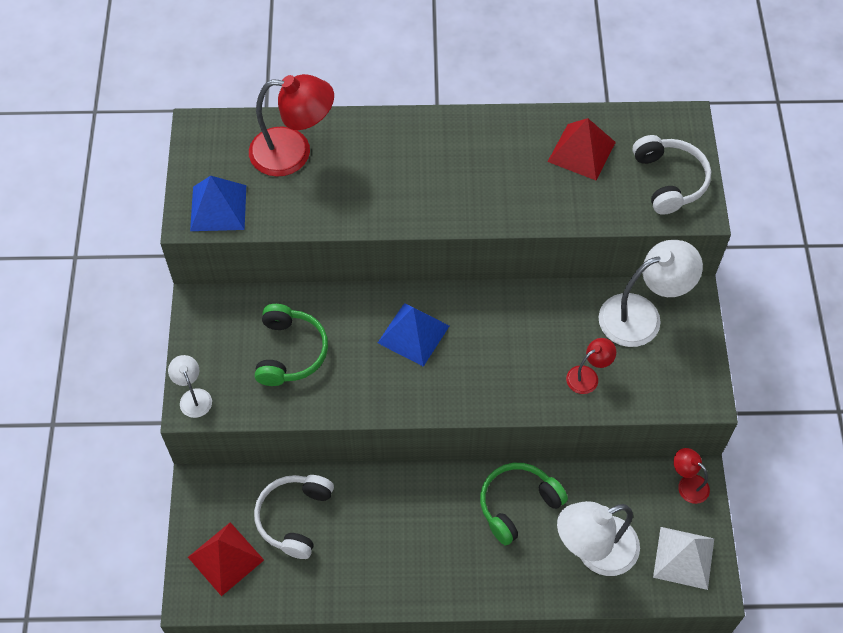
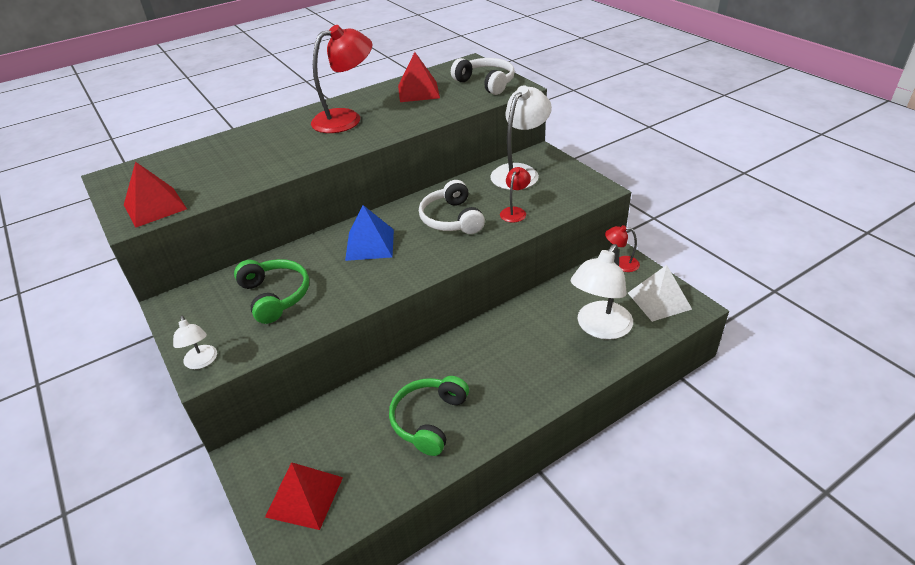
camera: 30 degrees left, 20 degrees down
white lamp [168,355,212,418] -> white lamp turned 150 degrees counterclockwise [173,316,217,369]
blue pyramid [190,176,246,231] -> red pyramid [124,162,187,228]
red lamp [249,74,334,177] -> red lamp moved to [311,25,372,133]
white headphones [254,475,334,559] -> white headphones moved to [419,180,485,234]
green headphones [480,463,568,545] -> green headphones moved to [389,376,469,456]

